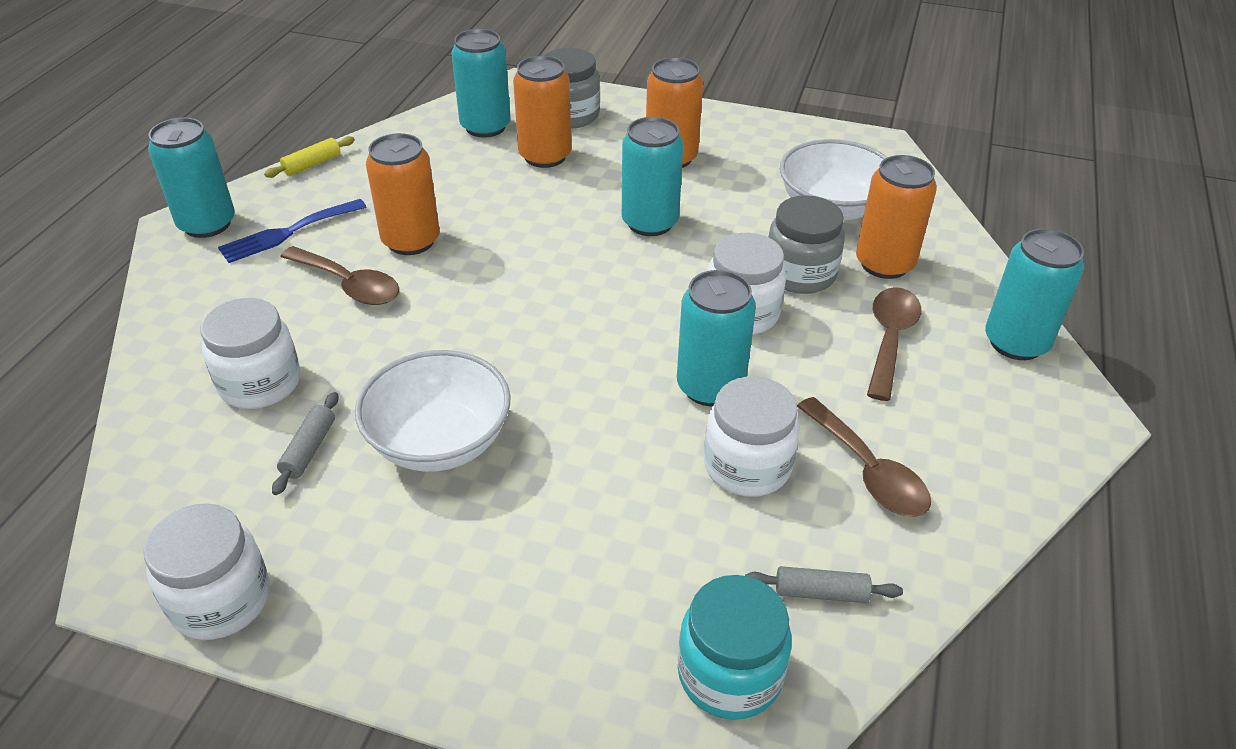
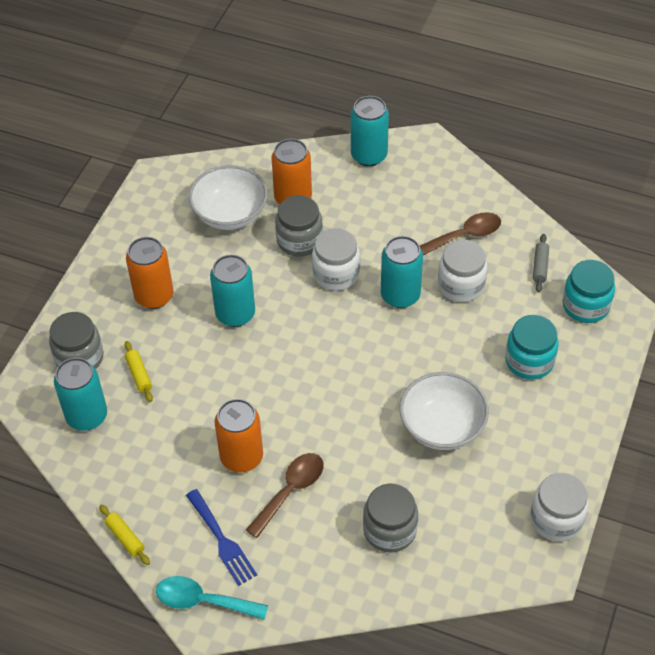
camera: 85 degrees left, 10 degrees up
turquoise can [148,117,235,238] -> turquoise spoon [156,576,268,620]
white jar [201,298,300,409] -> grey jar [363,484,418,552]
grey rolling pin [272,392,339,495] -> none
orange can [513,56,571,168] -> yellow rolling pin [124,341,153,402]
brown spoon [867,287,921,401] -> none
none -> turquoise jar [505,315,558,380]

